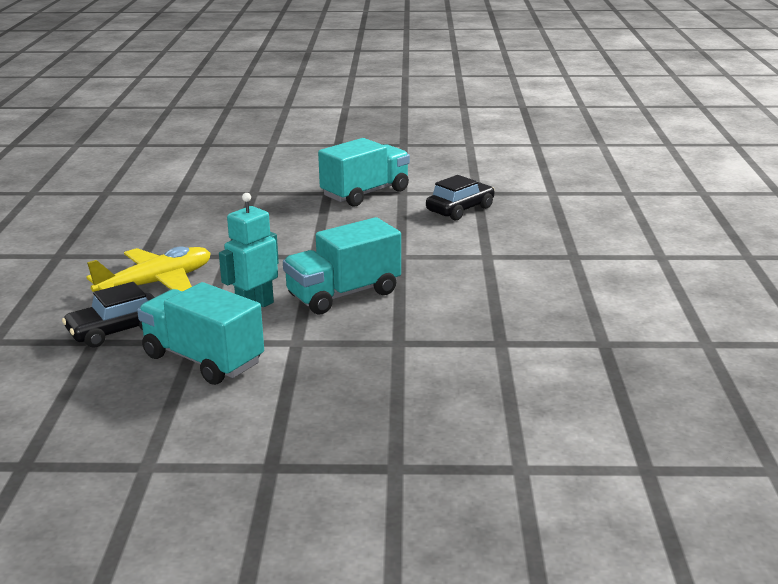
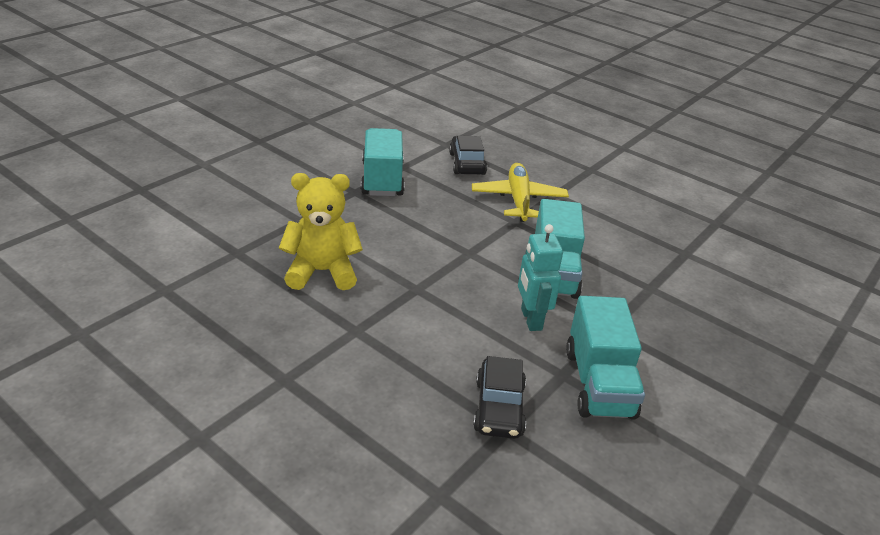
camera: 55 degrees left, 10 degrees up
yellow plane [87,246,211,292] -> yellow plane moved to [472,163,569,222]
turquoise truck [137,282,264,385] -> turquoise truck turned 75 degrees counterclockwise [566,296,645,420]
none -> yellow teddy bear [279,173,363,290]

